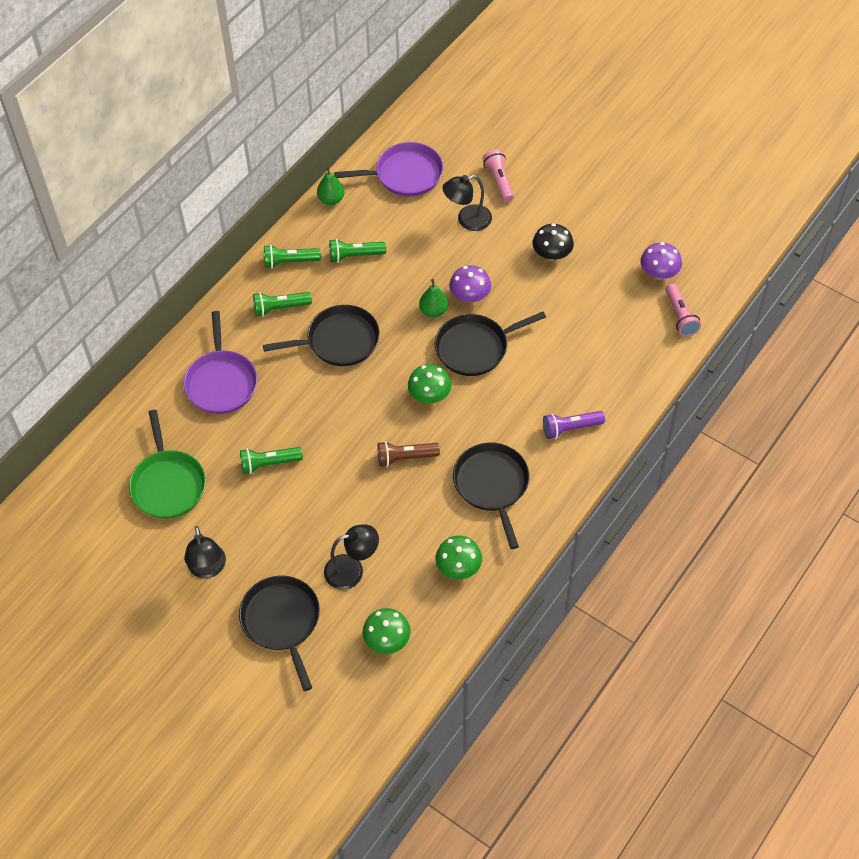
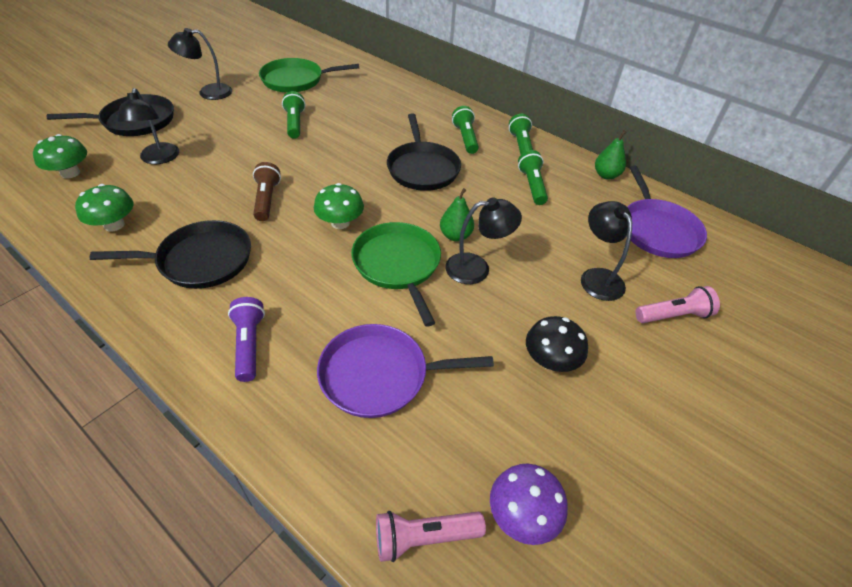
camera: 90 degrees right, 10 degrees down
purple pan [184,311,257,414] -> purple pan moved to [317,324,494,418]
black pan [435,312,546,376] -> green pan [351,222,441,327]
purple mushroom [449,265,491,302] -> black lamp [445,197,522,284]

